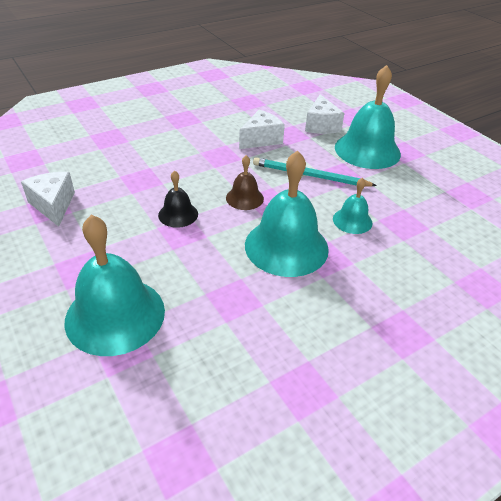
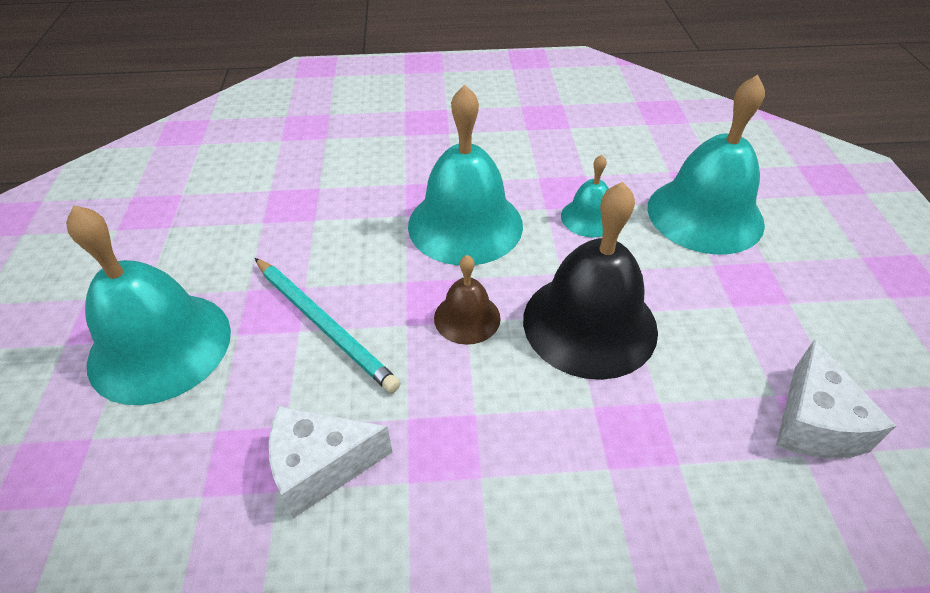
camera: 150 degrees left, 5 degrees up
black bell [158,171,198,228] -> black bell [523,182,658,380], size x1.99
white cheese [305,94,344,134] -> none
turquoise bell [333,178,373,234] -> turquoise bell moved to [561,155,609,237]

